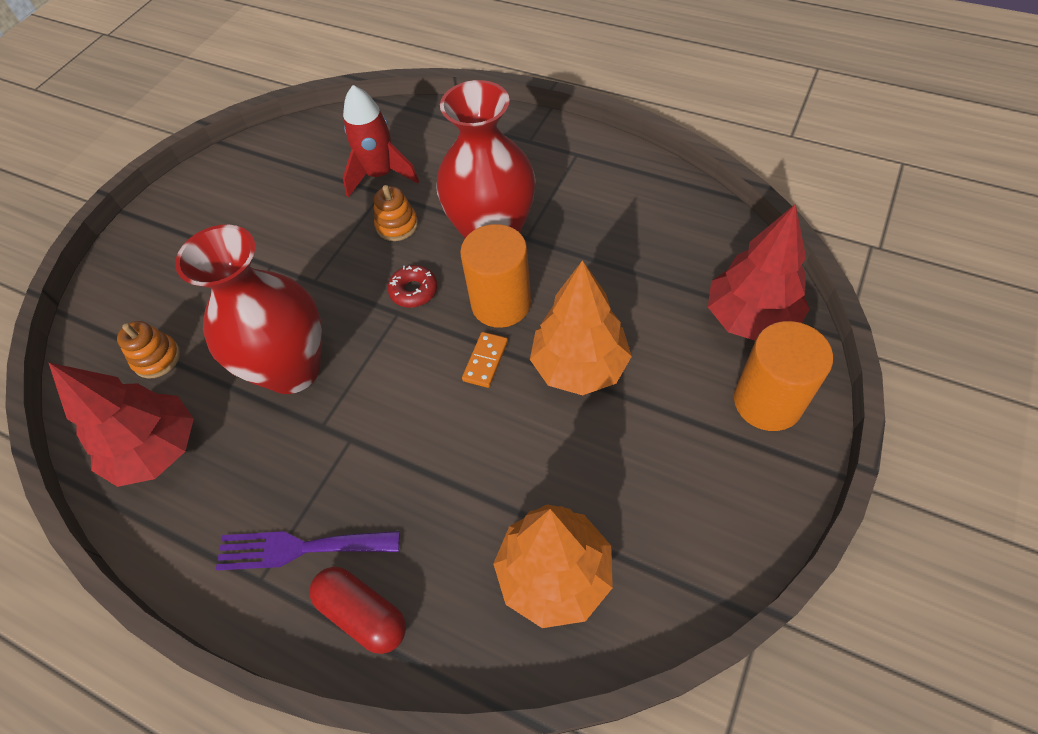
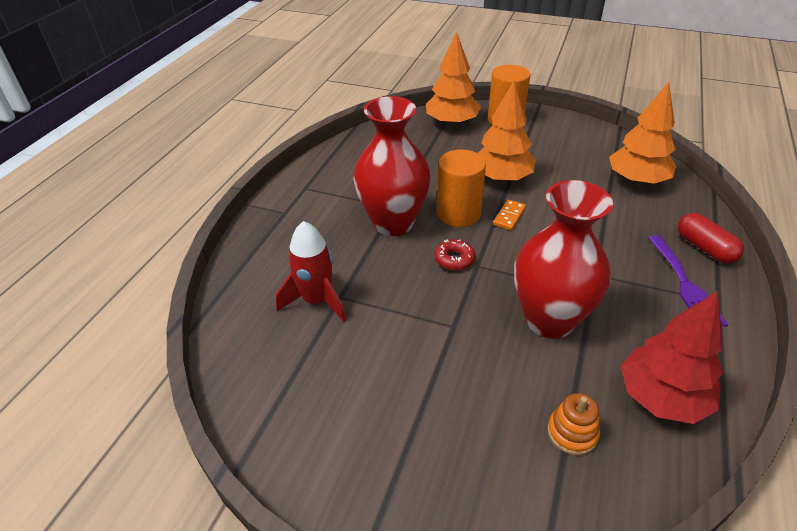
camera: 100 degrees left, 15 degrees down
red capsule [310,567,406,654] -> red capsule turned 60 degrees counterclockwise [678,213,744,264]
orange stacking toy [374,185,418,241] -> none
orange domino [462,332,508,388] -> orange domino turned 75 degrees counterclockwise [493,200,526,230]
red tree [708,204,810,341] -> orange tree [426,32,481,126]

